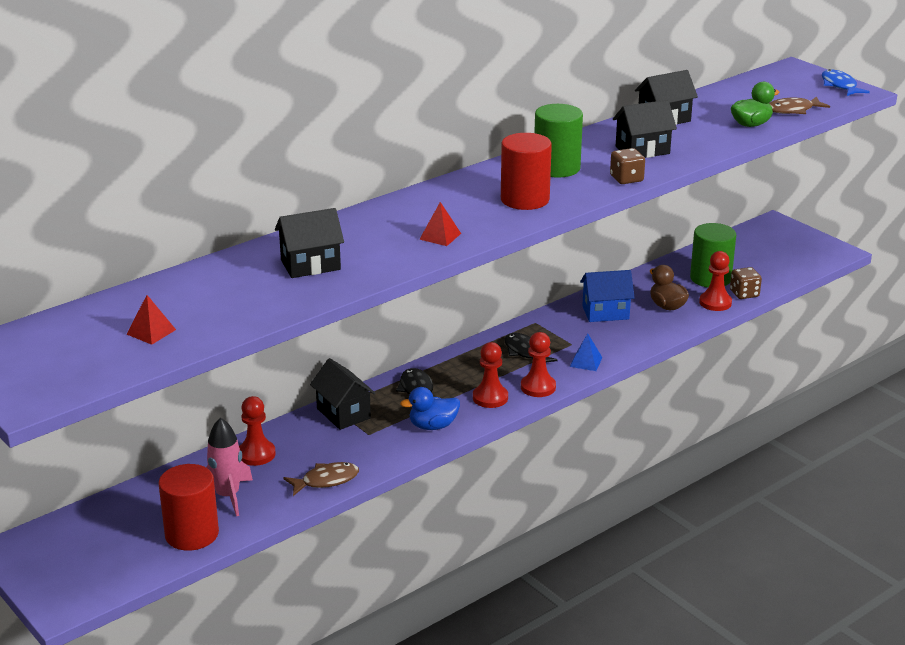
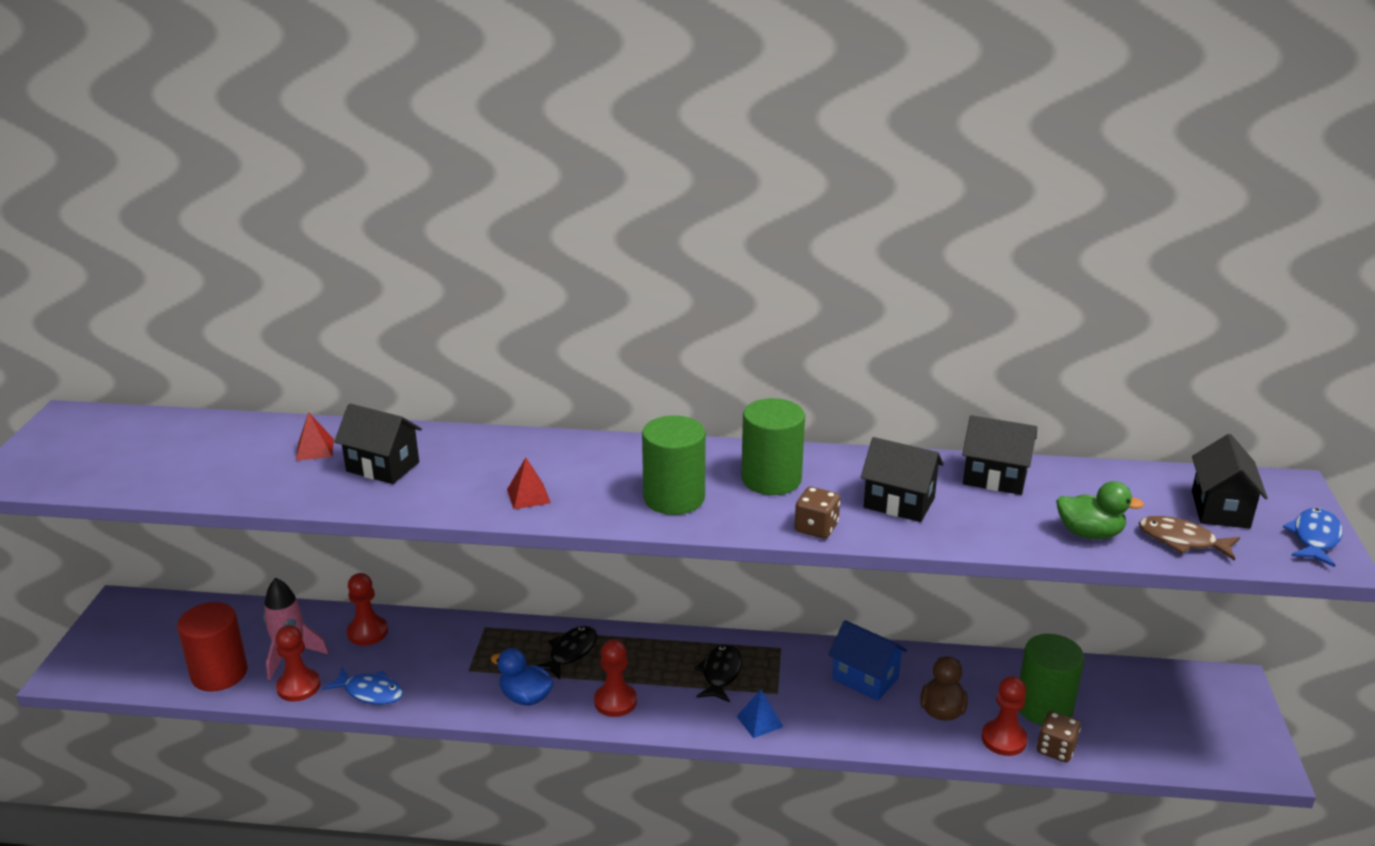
camera: 45 degrees right, 0 degrees up
red pyramid [126,295,176,345] -> red pyramid moved to [296,412,334,461]
brown fish [283,462,359,496] -> blue fish [323,668,403,705]
black house [310,358,376,430] -> black house moved to [1192,434,1268,529]
red cylinder [501,133,552,210] -> green cylinder [642,415,706,515]
red pawn [521,332,556,397] -> red pawn moved to [276,625,320,702]

